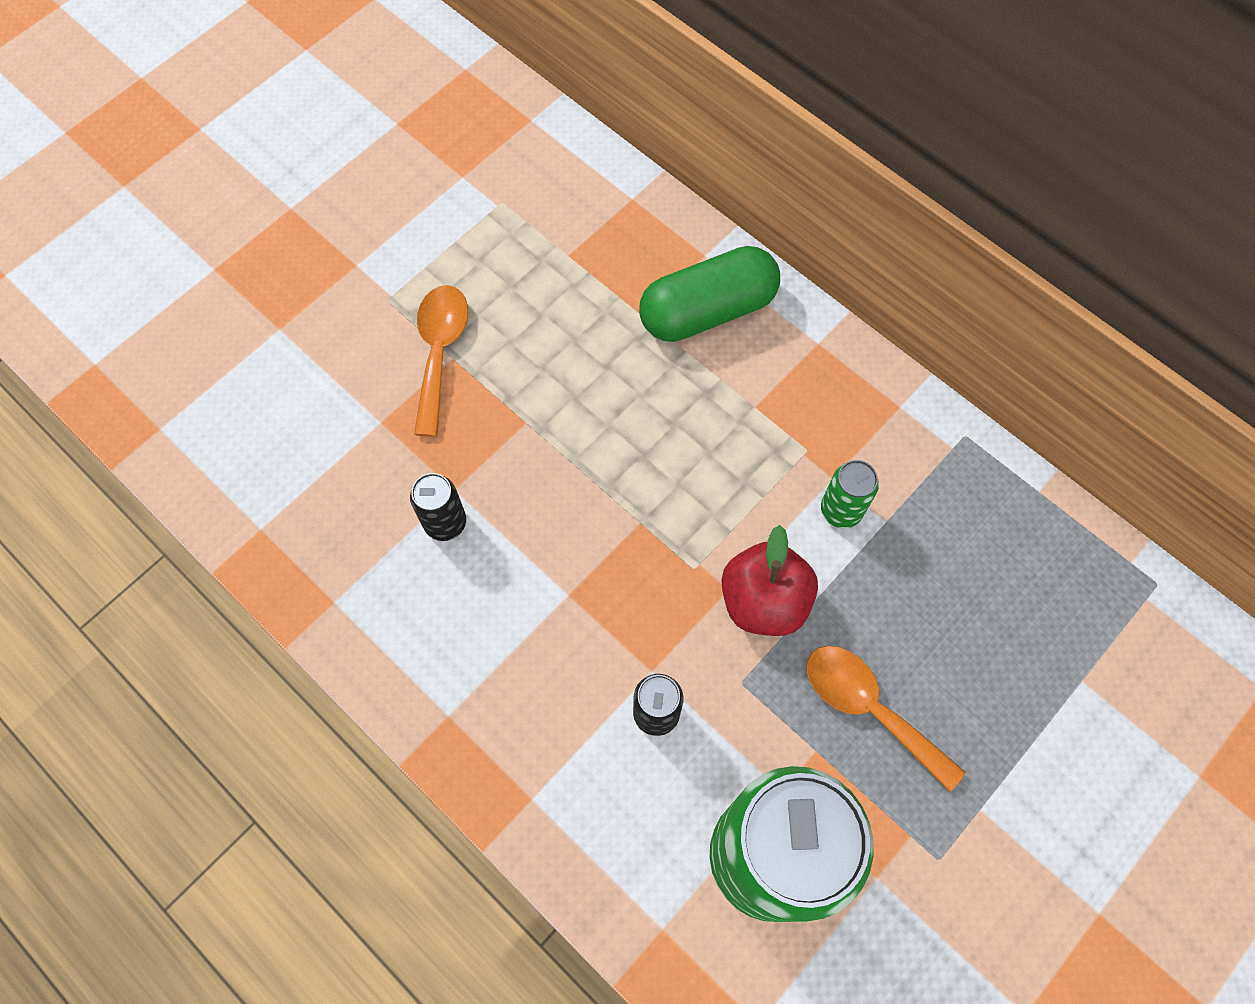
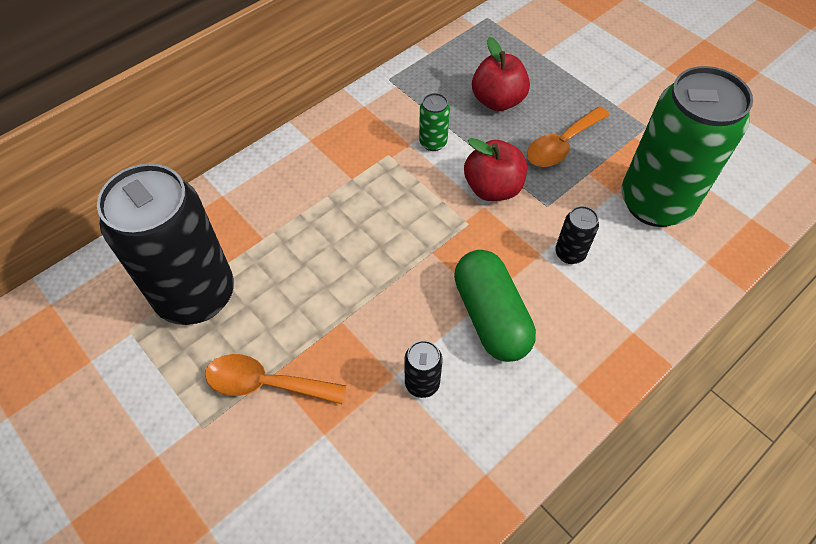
camera: 85 degrees left, 10 degrees down
green capsule [639,246,780,342] -> green capsule moved to [454,250,536,362]
none -> black can [97,164,234,325]
none -> red apple [472,37,530,111]

